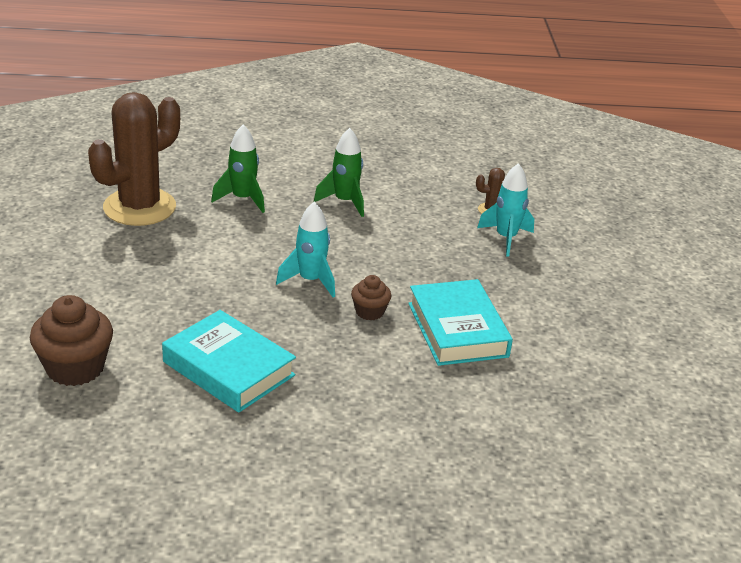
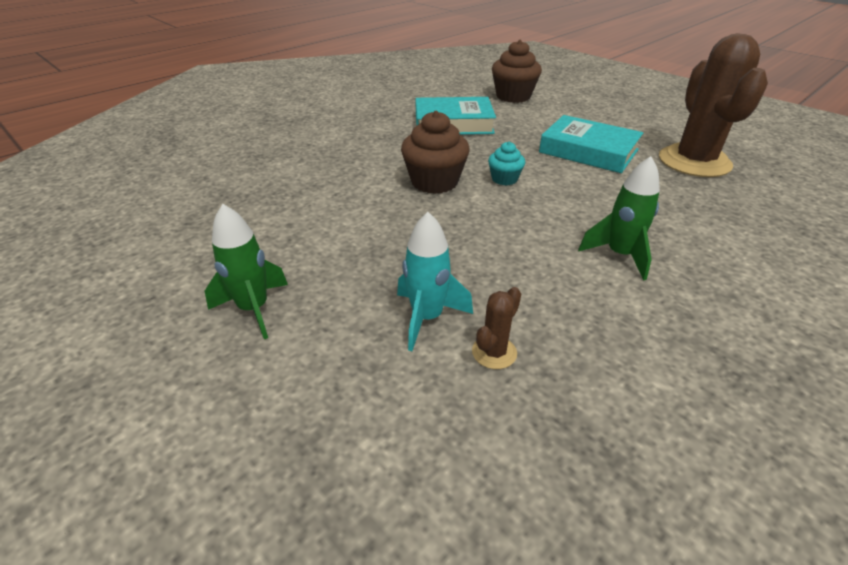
camera: 140 degrees right, 5 degrees up
green rocket [211,125,265,213] -> green rocket moved to [205,204,288,339]
turquoise rocket [276,202,335,298] -> turquoise cupcake [488,142,525,186]
brown cupcake [351,275,392,321] -> brown cupcake [401,111,470,194], size x1.80
turquoise book [408,279,513,366] -> turquoise book moved to [539,115,643,173]

